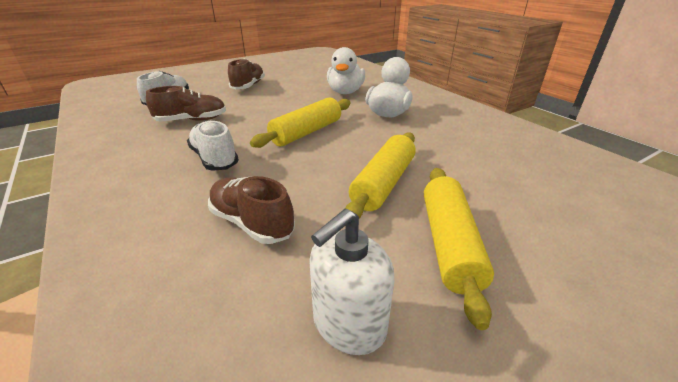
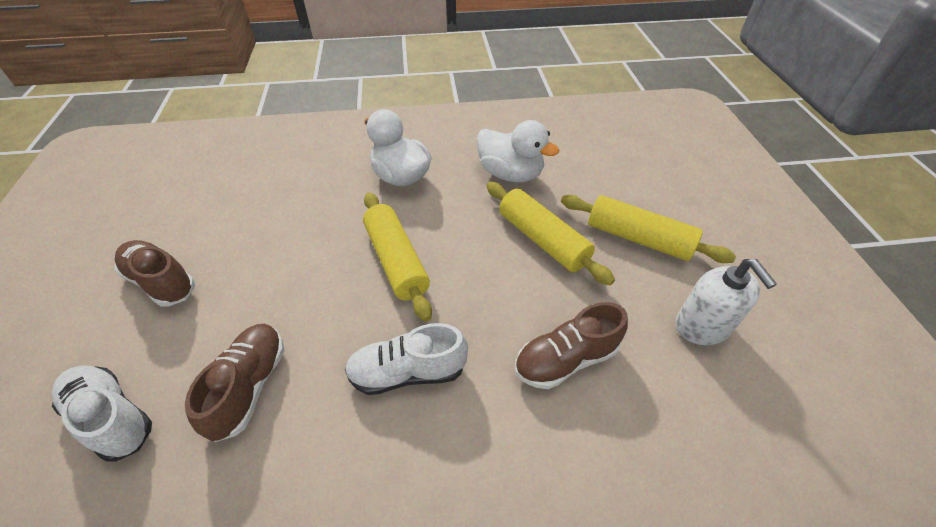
camera: 65 degrees left, 15 degrees up
white duck [327,47,365,94] -> white duck moved to [476,120,559,182]

